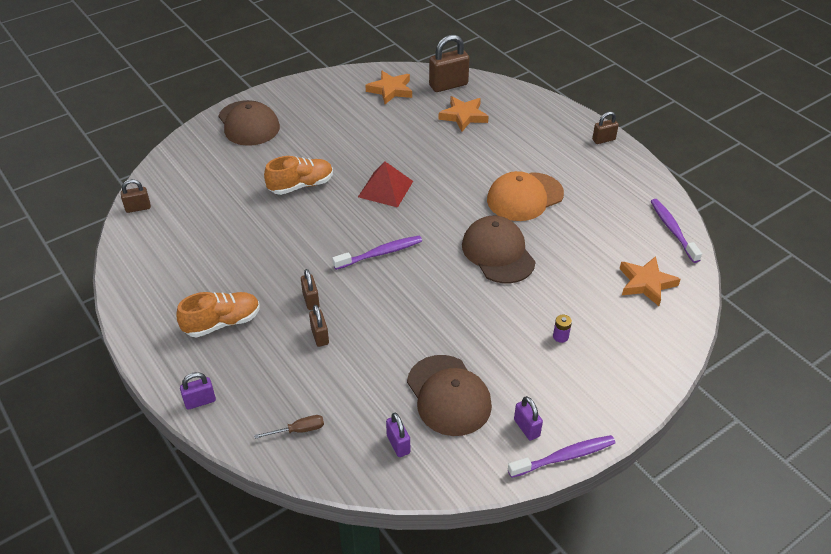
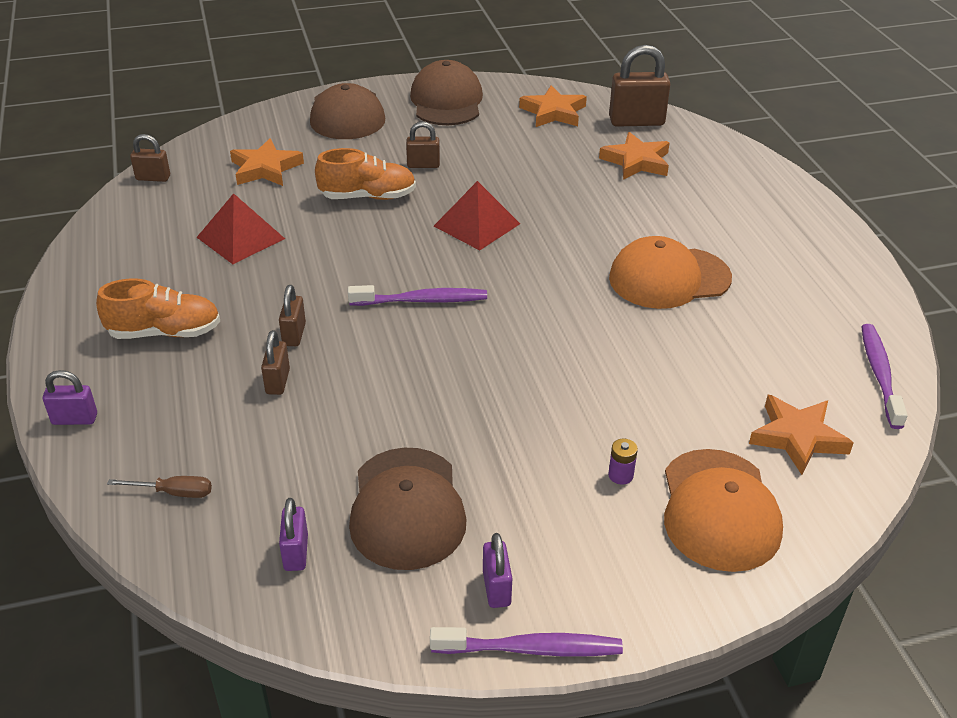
camera: 20 degrees right, 5 degrees down
brown cap [462,216,536,283] -> brown cap moved to [410,60,483,125]
brown padlock [592,112,619,144] -> brown padlock moved to [406,122,440,168]
none -> red pyramid [197,193,285,264]
none -> orange star [230,138,304,186]
none -> orange cap [664,449,783,572]

